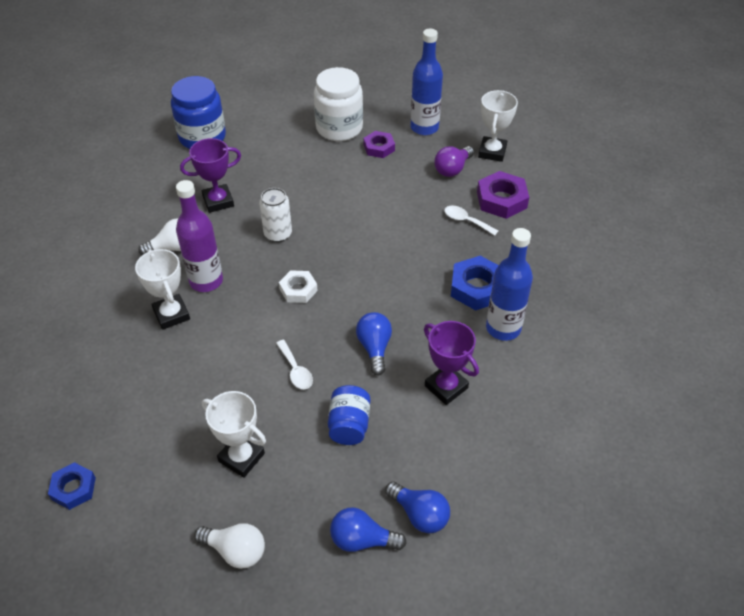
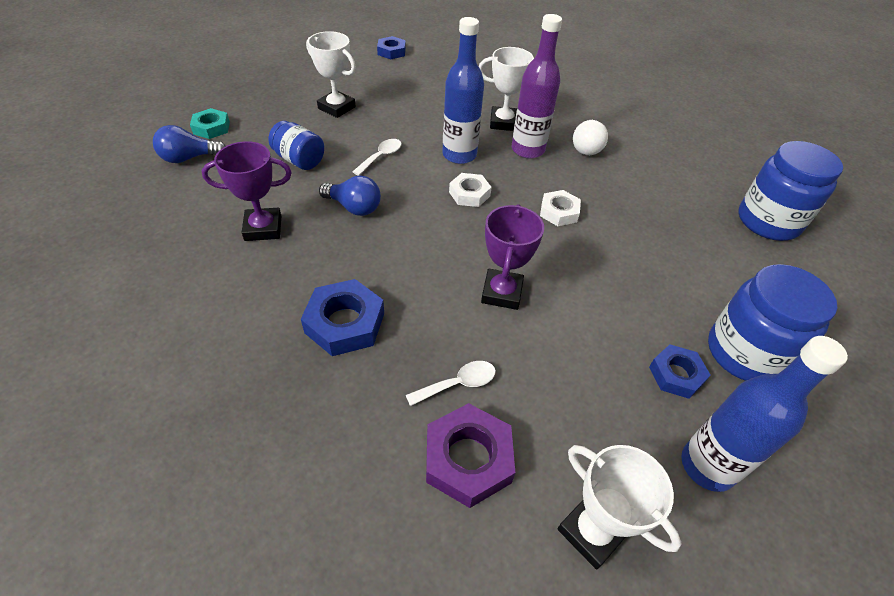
camera: 120 degrees right, 0 degrees up
purple trophy [180,138,241,213] -> purple trophy moved to [481,204,544,310]
white light bulb [194,523,265,569] -> none
white trophy [202,391,266,478] -> white trophy turned 60 degrees clockwise [306,31,356,118]
white can [259,188,292,242] -> white nut [540,190,581,226]
white spoon [276,340,313,389] -> white spoon turned 120 degrees clockwise [352,139,402,176]
white jar [314,67,363,141] -> blue jar [708,264,837,381]
blue light bulb [330,507,407,552] -> turquoise nut [190,108,230,139]
purple nut [364,131,395,158] -> blue nut [649,344,711,399]
purple light bulb [434,146,474,177] -> none
blue bottle [486,228,533,341] -> blue bottle moved to [442,17,484,164]

